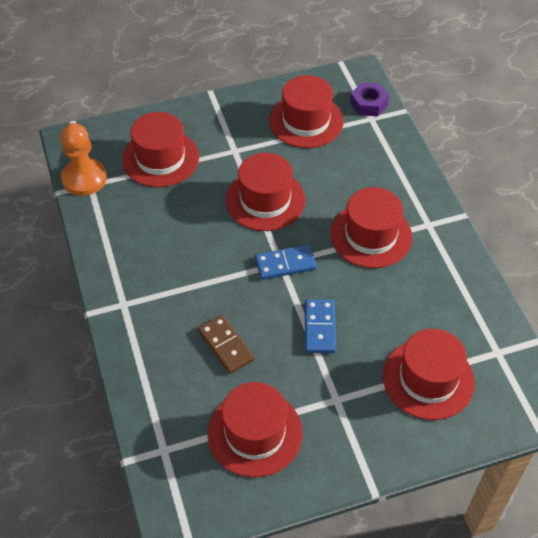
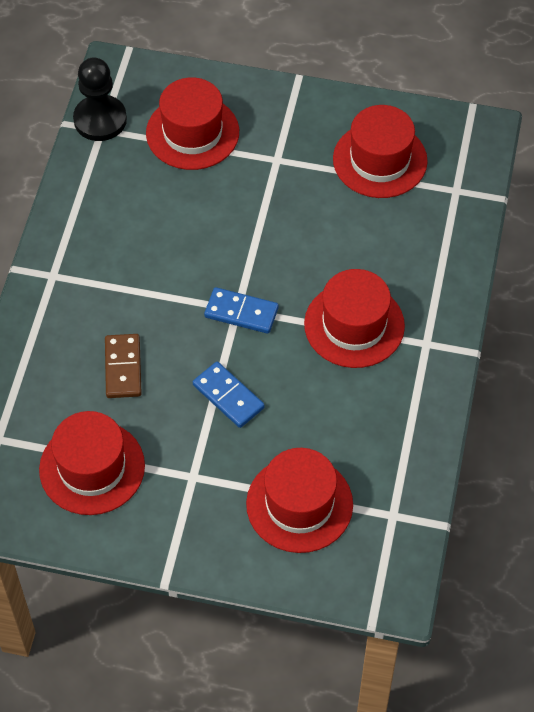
camera: 30 degrees right, 5 degrees up
orange pawn [60,123,107,196] -> black pawn [73,58,127,141]
red hat [226,153,305,231] -> none
blue domino [305,299,336,353] -> blue domino turned 75 degrees counterclockwise [193,362,265,428]
purple nut [350,83,389,116] -> none

